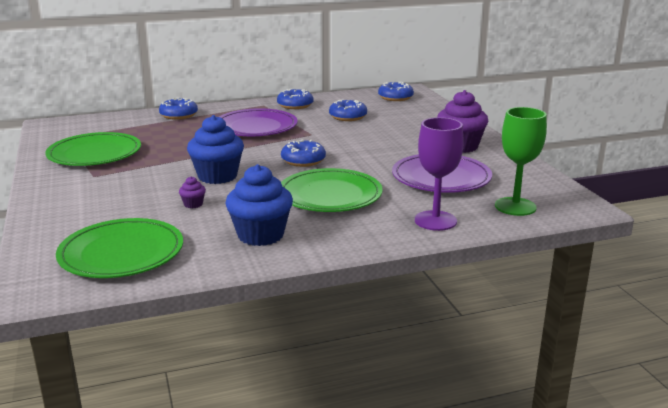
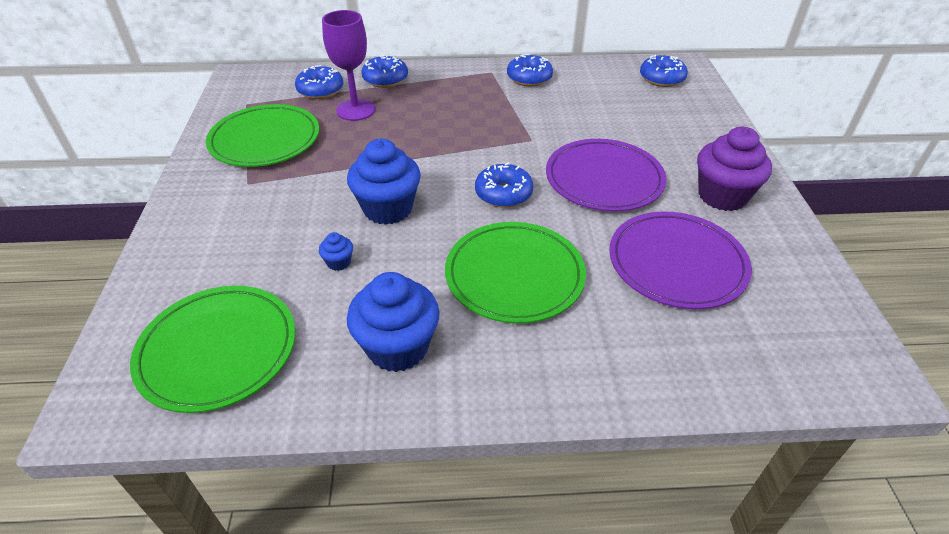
camera: 15 degrees right, 20 degrees up
purple cupcake [179,176,206,208] -> blue cupcake [319,232,353,271]
purple plate [219,108,298,136] -> purple plate moved to [546,139,666,212]
blue donut [329,99,367,121] -> blue donut moved to [295,65,343,99]
purple goblet [415,117,464,231] -> purple goblet moved to [322,10,375,121]
green goblet [495,107,547,216] -> none

